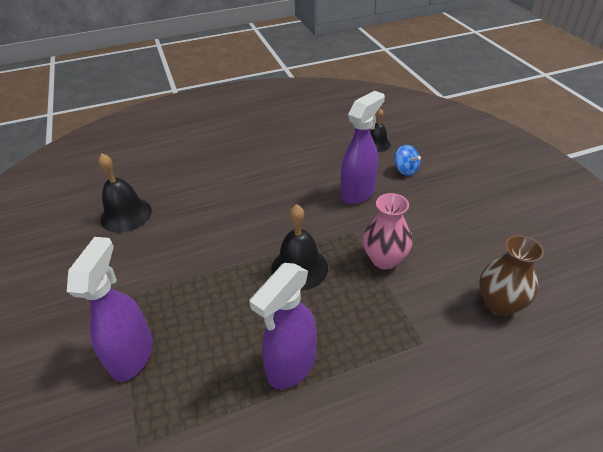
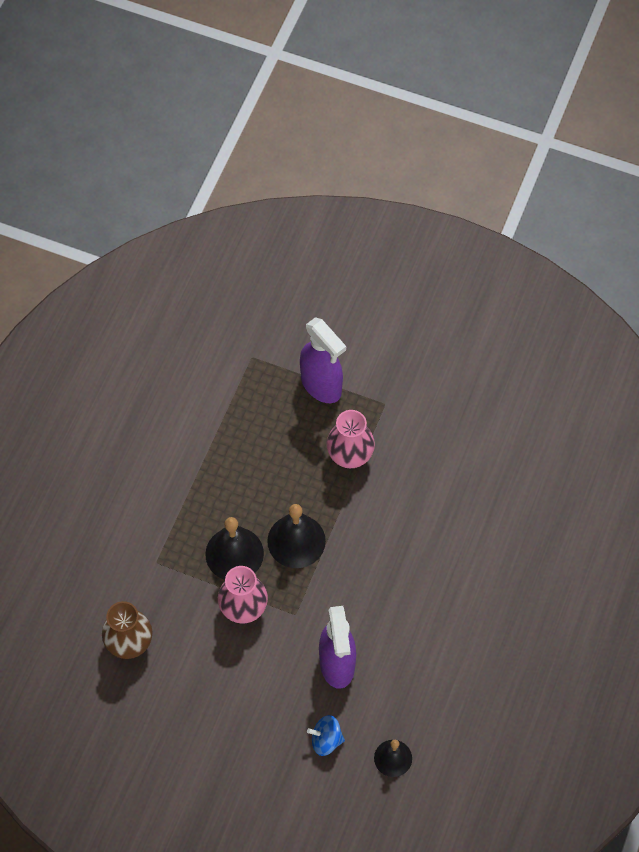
camera: 130 degrees right, 20 degrees up
black bell [98,153,152,233] -> black bell moved to [205,517,264,580]
purple spray bottle [250,263,317,389] -> none
none -> pink vase [326,410,375,468]

